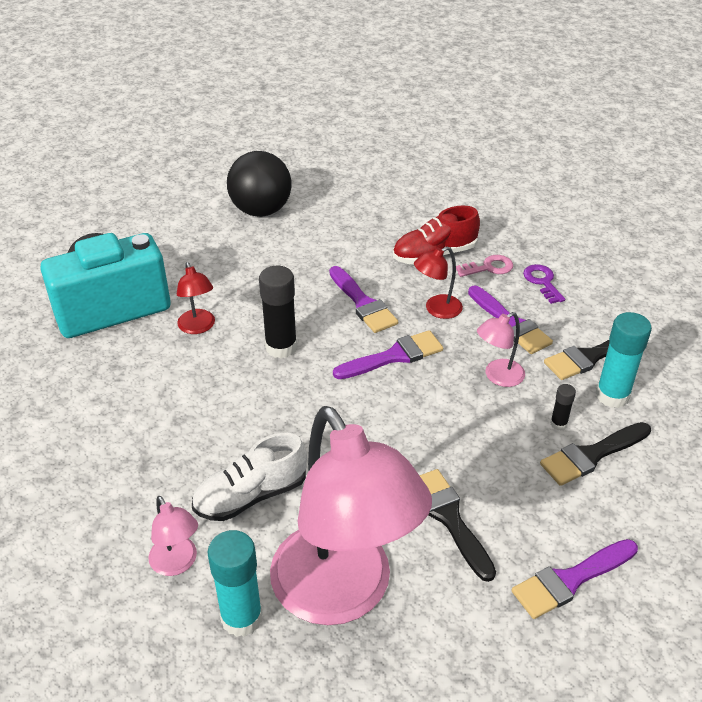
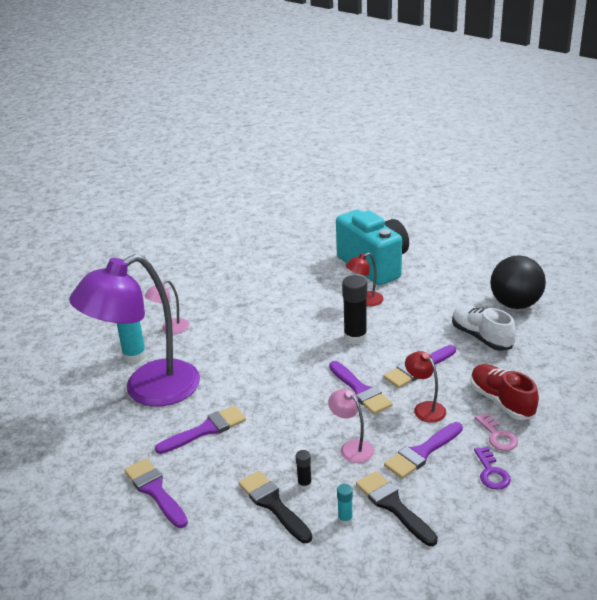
camera: 85 degrees right, 10 degrees down
white shoe [192,433,307,521] -> white shoe moved to [452,305,516,351]
pink lamp [270,406,432,625] -> purple lamp [69,254,200,407]
black brush [419,469,496,582] -> purple brush [155,405,246,454]
purple key [523,264,565,304] -> purple key turned 105 degrees clockwise [474,446,511,490]
turquoise glue stick [596,312,652,408] -> turquoise glue stick [337,484,353,525], size x0.49

